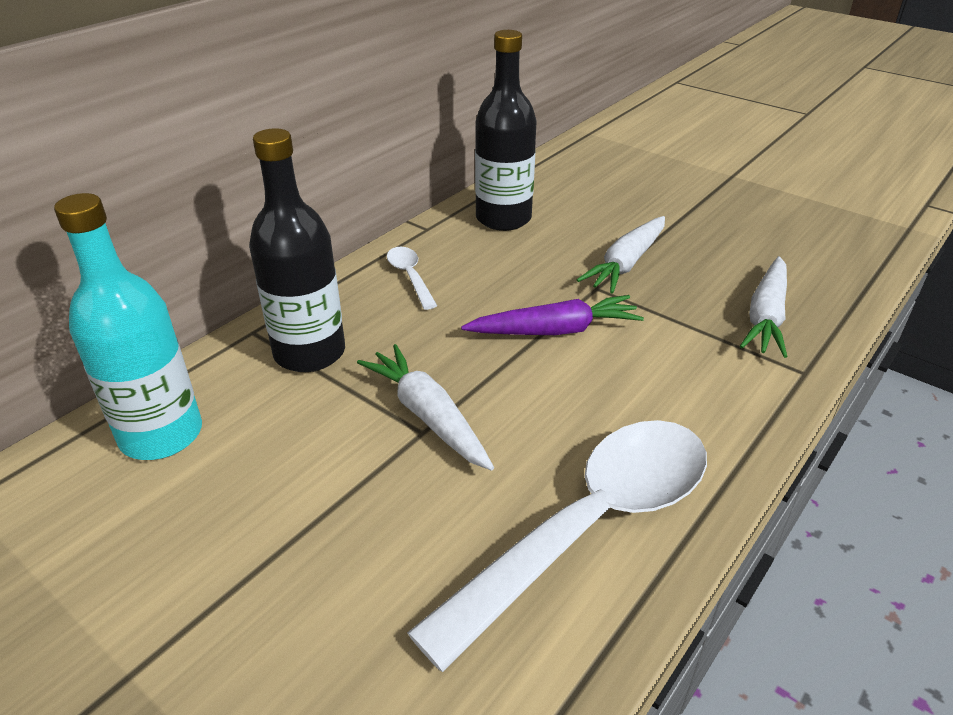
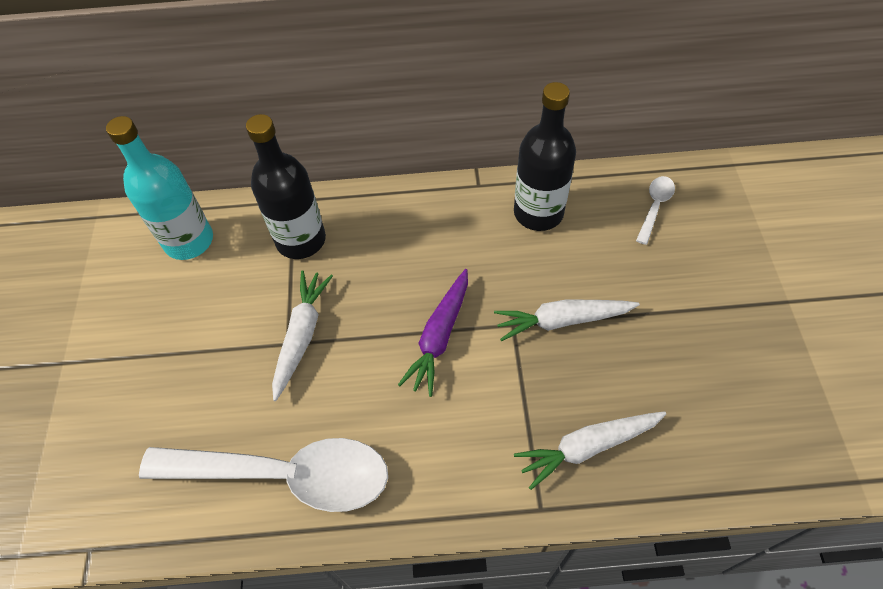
camera: 50 degrees right, 20 degrees up
white spoon [387,247,437,310] -> white spoon moved to [636,176,675,245]
purple carrot [461,295,644,335] -> purple carrot turned 75 degrees clockwise [398,269,468,397]

